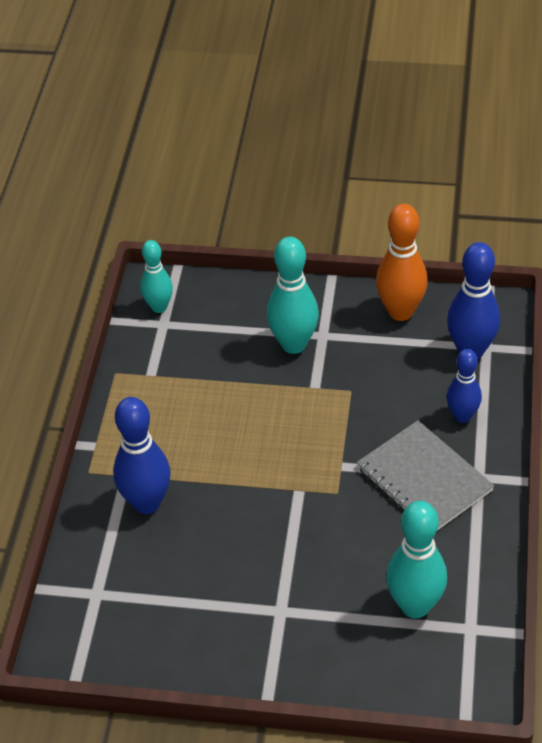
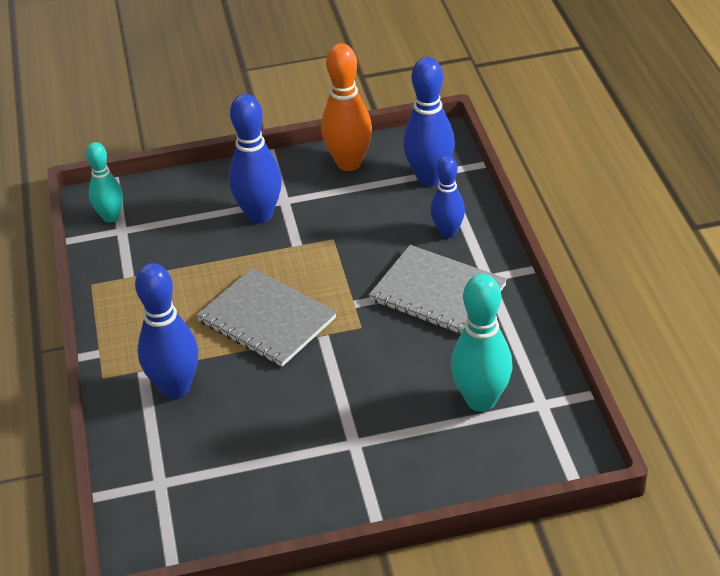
camera: 20 degrees left, 5 degrees down
turquoise bowling pin [267,237,319,354] -> blue bowling pin [229,94,282,223]
none -> grey notebook [196,268,337,367]

